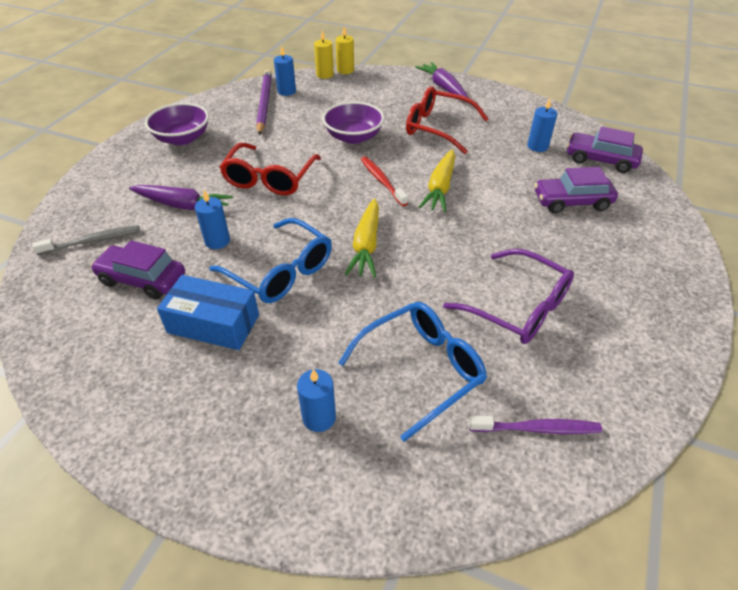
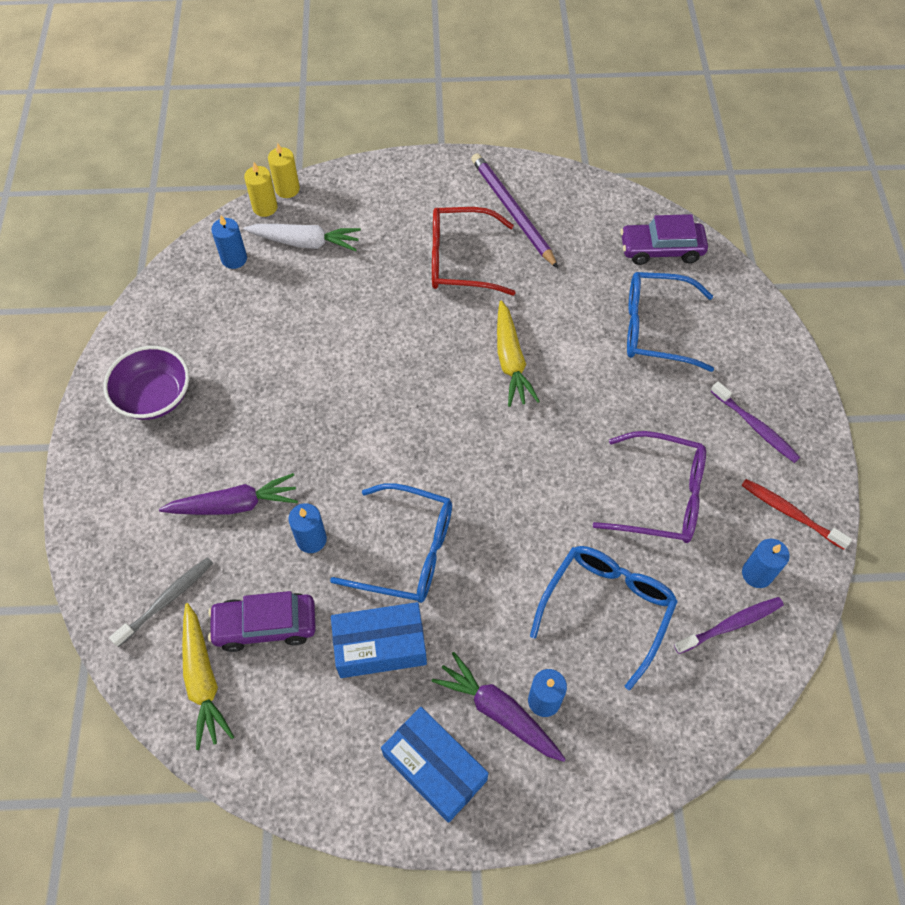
camera: 25 degrees left, 15 degrees up
red glasses [220,143,321,196] -> none
purple pencil [256,70,272,135] -> purple pencil moved to [471,153,558,268]
purple bowl [322,101,385,144] -> none
yellow carrot [345,198,379,277] -> yellow carrot moved to [182,603,234,750]
red toothbrush [361,156,408,206] -> red toothbrush moved to [741,479,852,550]
purple carrot [415,62,468,98] -> purple carrot moved to [432,652,566,762]
blue candle [527,98,557,152] -> blue candle moved to [742,539,790,588]
purple car [534,167,618,213] -> blue glasses [627,272,714,372]
none -> white carrot [244,224,361,251]
none -> blue box [381,707,488,823]
none -> purple toothbrush [711,381,800,463]

